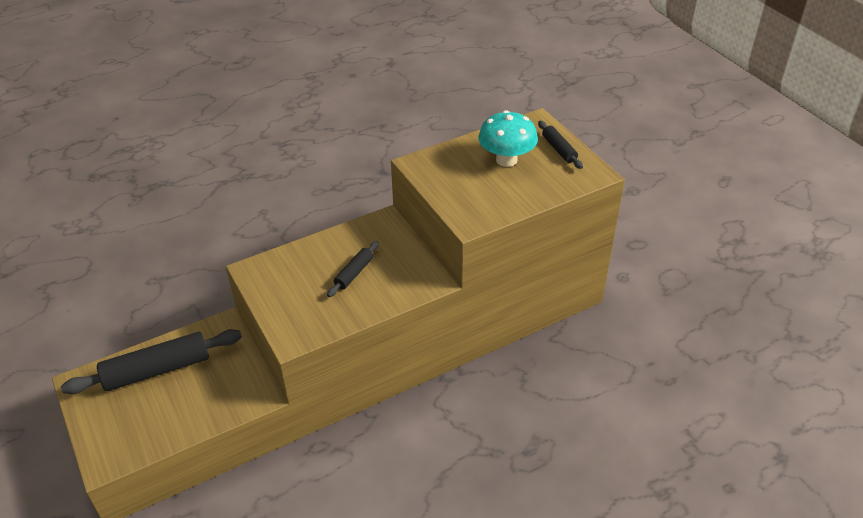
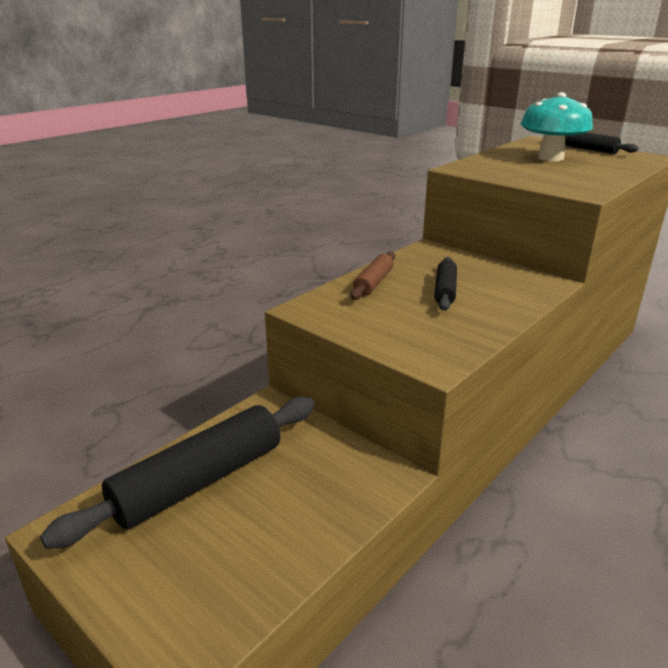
camera: 20 degrees left, 15 degrees down
none -> brown rolling pin [350,251,395,300]

